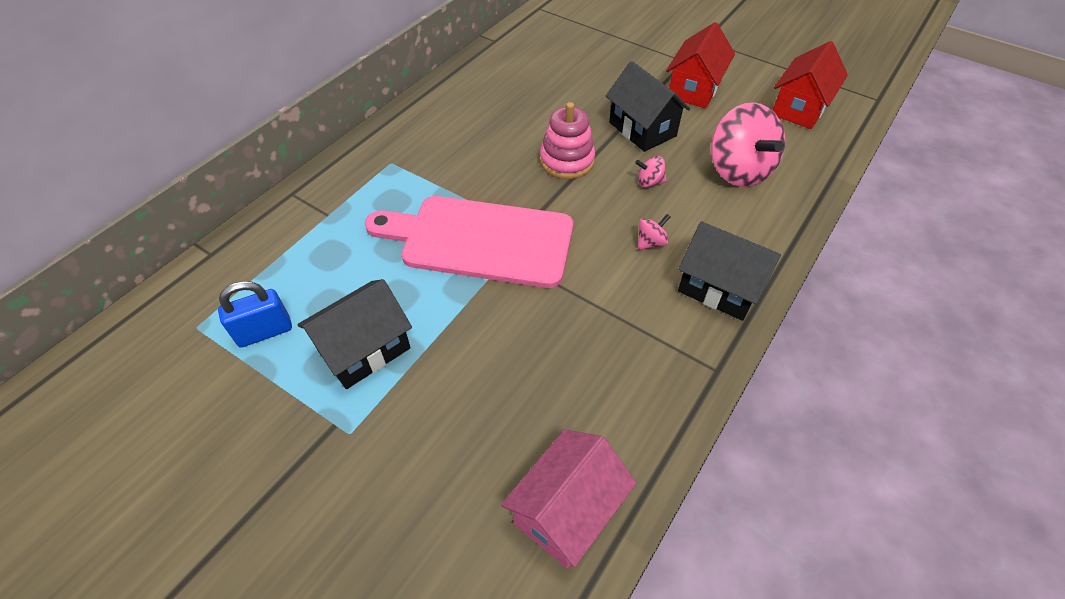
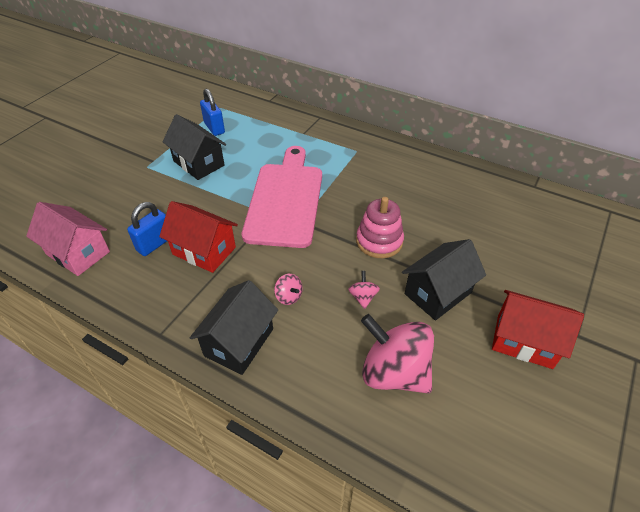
camera: 85 degrees right, 5 degrees down
pink spinning top [711,102,785,187] -> pink spinning top turned 60 degrees clockwise [361,314,434,394]
red house [772,41,848,129] -> red house moved to [159,201,238,273]
none -> blue padlock [127,202,167,256]

